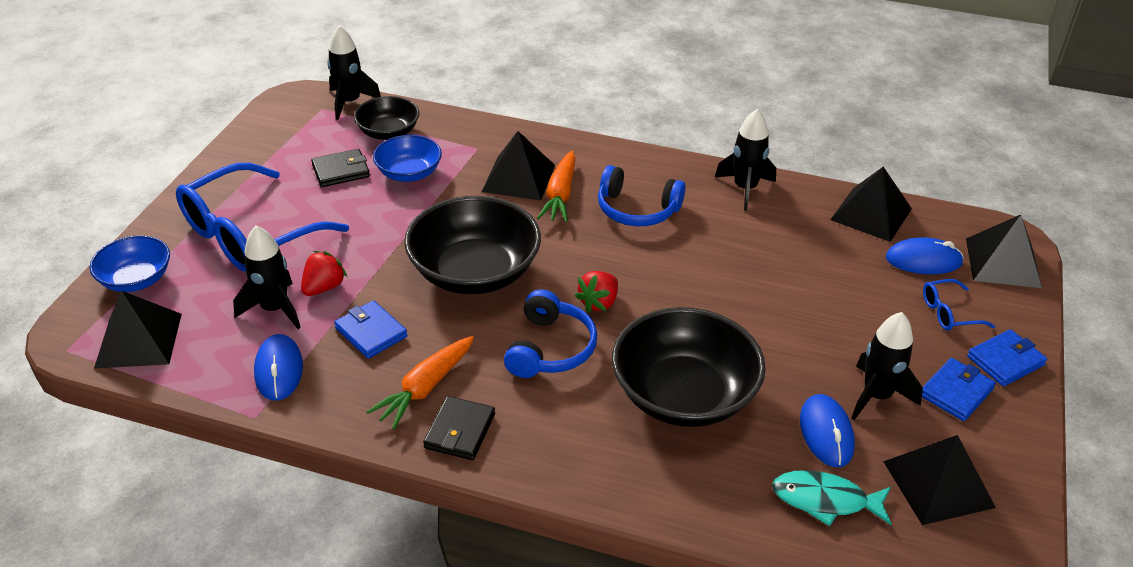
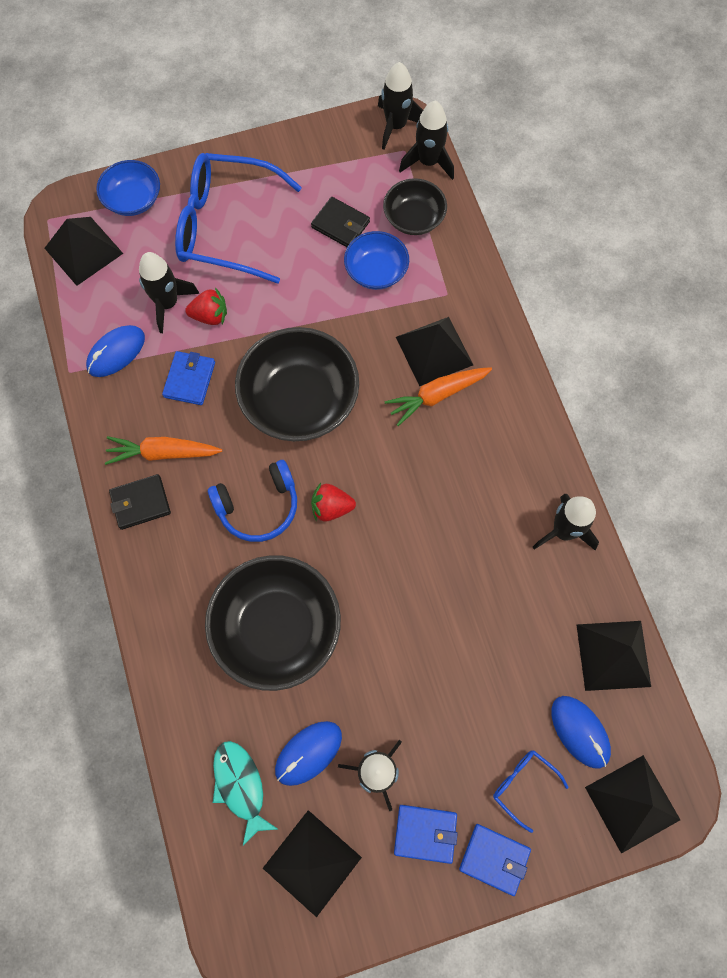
camera: 55 degrees right, 30 degrees up
blue headphones [598,165,685,226] -> none
none -> black rocket [378,62,423,150]

